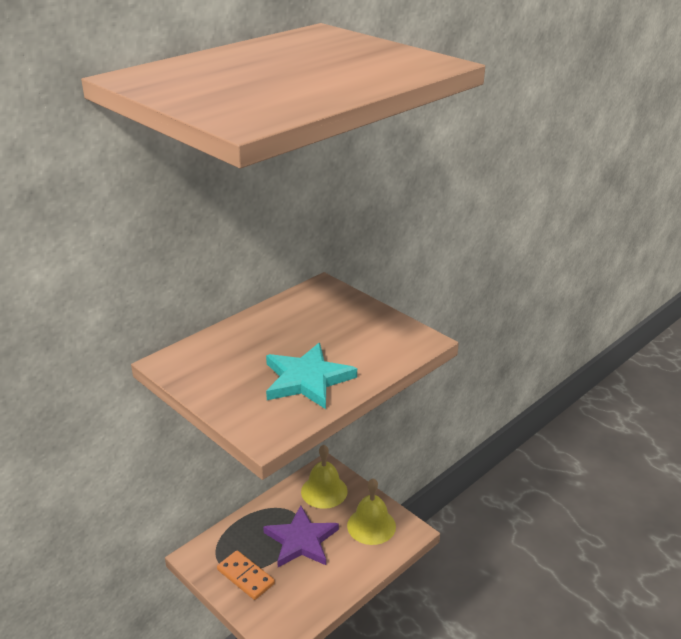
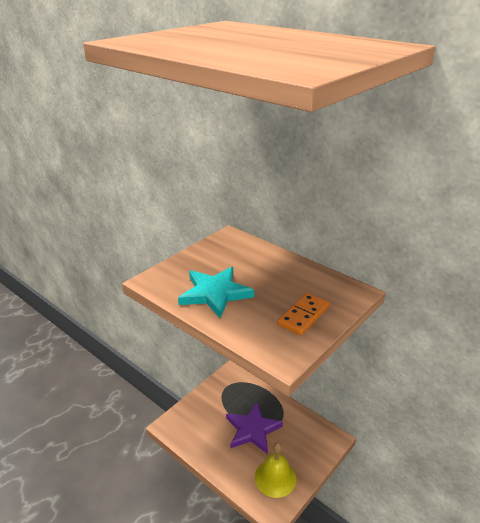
camera: 85 degrees right, 0 degrees up
orange domino [217,550,275,600] -> orange domino moved to [277,293,330,336]
yellow bell [301,445,348,509] -> none

